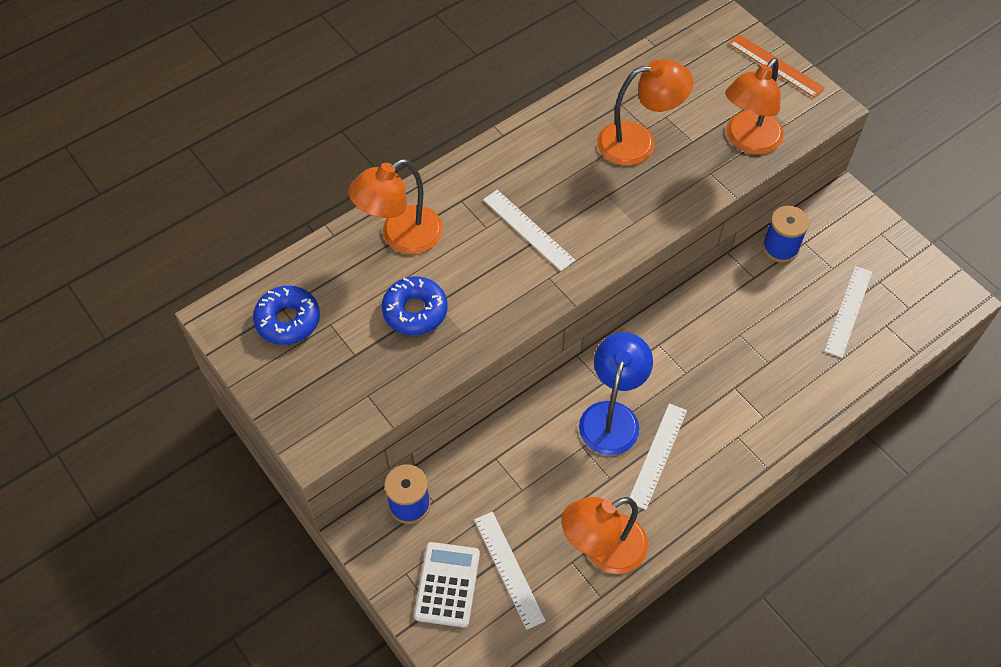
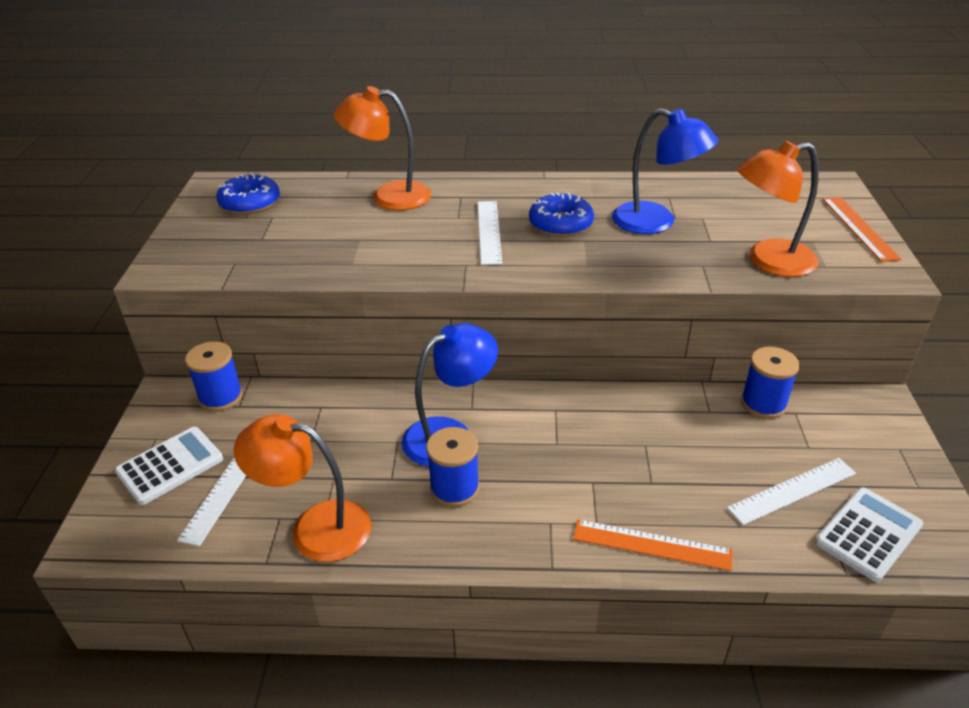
camera: 40 degrees right, 20 degrees down
blue donut [382,276,448,335] -> blue donut moved to [529,192,594,237]
orange lamp [597,59,693,166] -> blue lamp [612,108,718,234]
white ruler [629,403,687,510] -> blue spool [426,427,480,507]
none -> orange ruler [573,519,733,571]
none -> white calculator [815,487,923,582]

